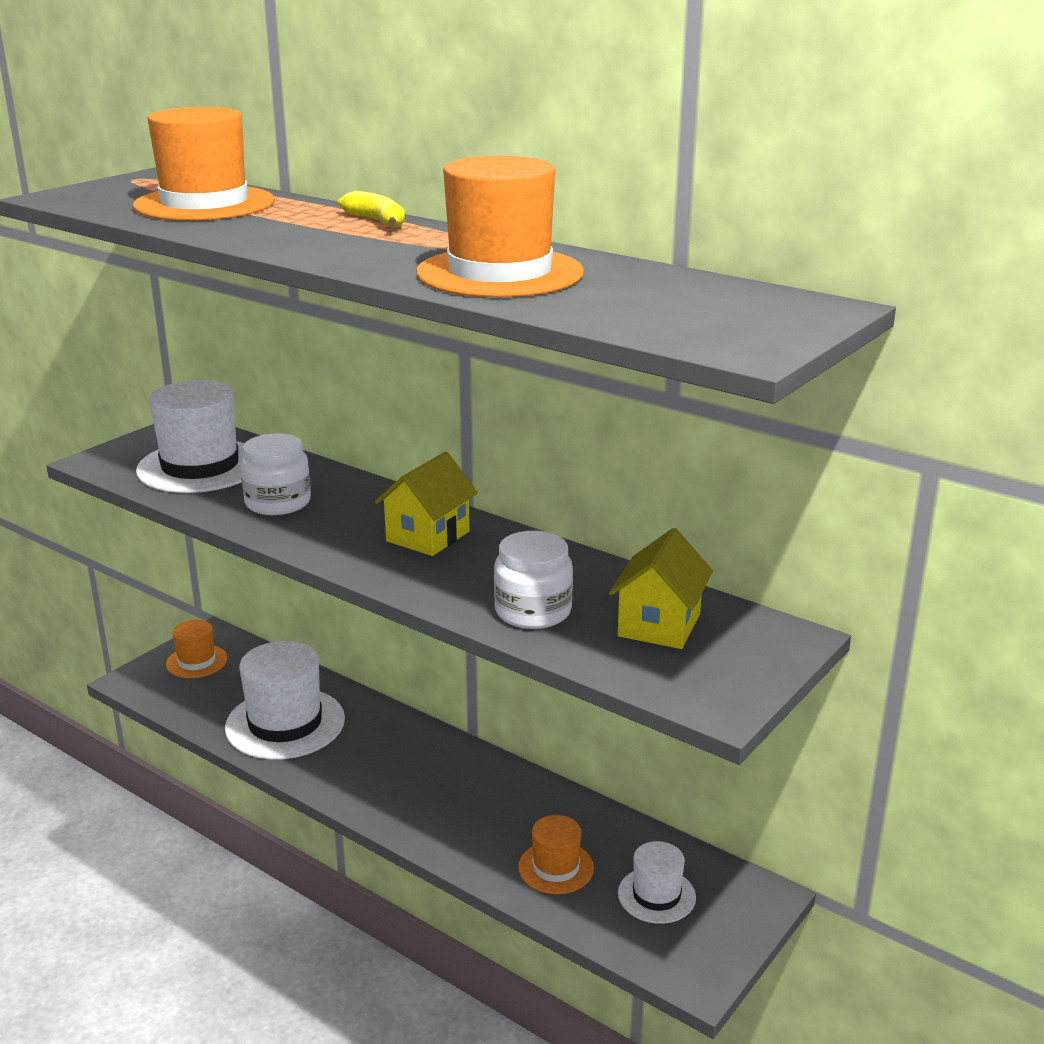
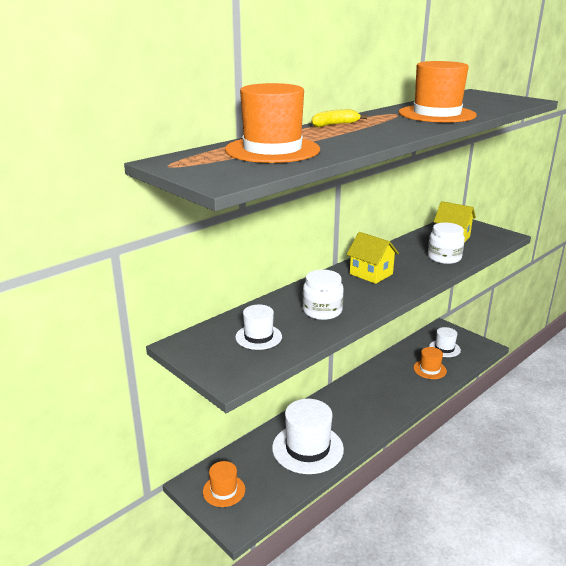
camera: 80 degrees left, 0 degrees up
white hat [136,380,245,493] -> white hat [235,305,282,350], size x0.55

